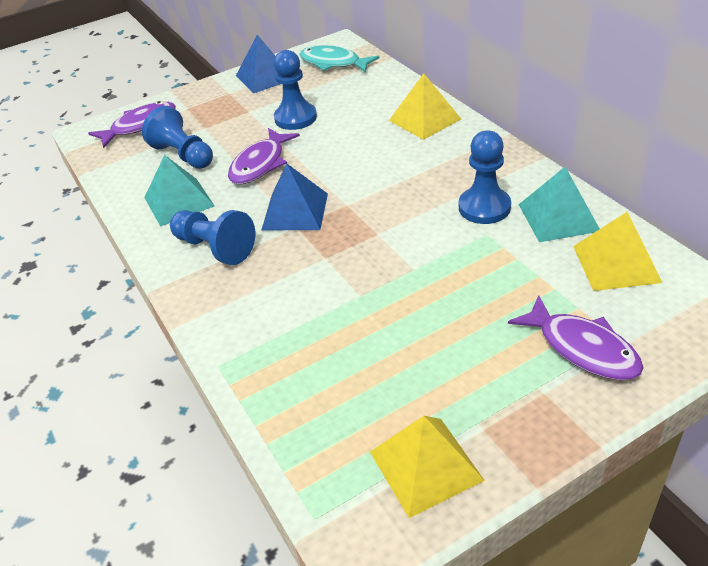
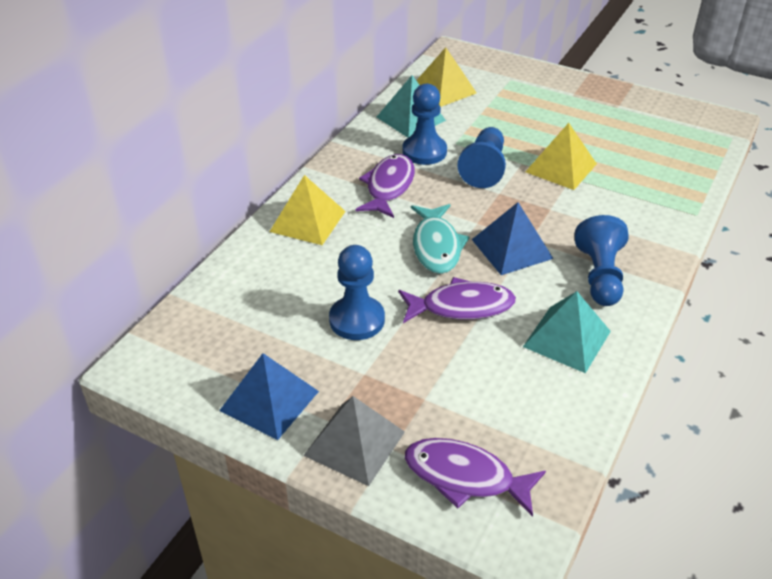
camera: 125 degrees left, 0 degrees up
blue pawn [142,106,213,169] -> blue pawn moved to [457,127,506,188]
turquoise fish [299,45,379,73] -> turquoise fish moved to [411,204,469,274]
yellow pyramid [370,416,485,518] -> yellow pyramid moved to [525,123,597,190]
purple fish [508,295,644,380] -> purple fish moved to [355,154,415,218]
none -> grey pyramid [303,396,405,486]

